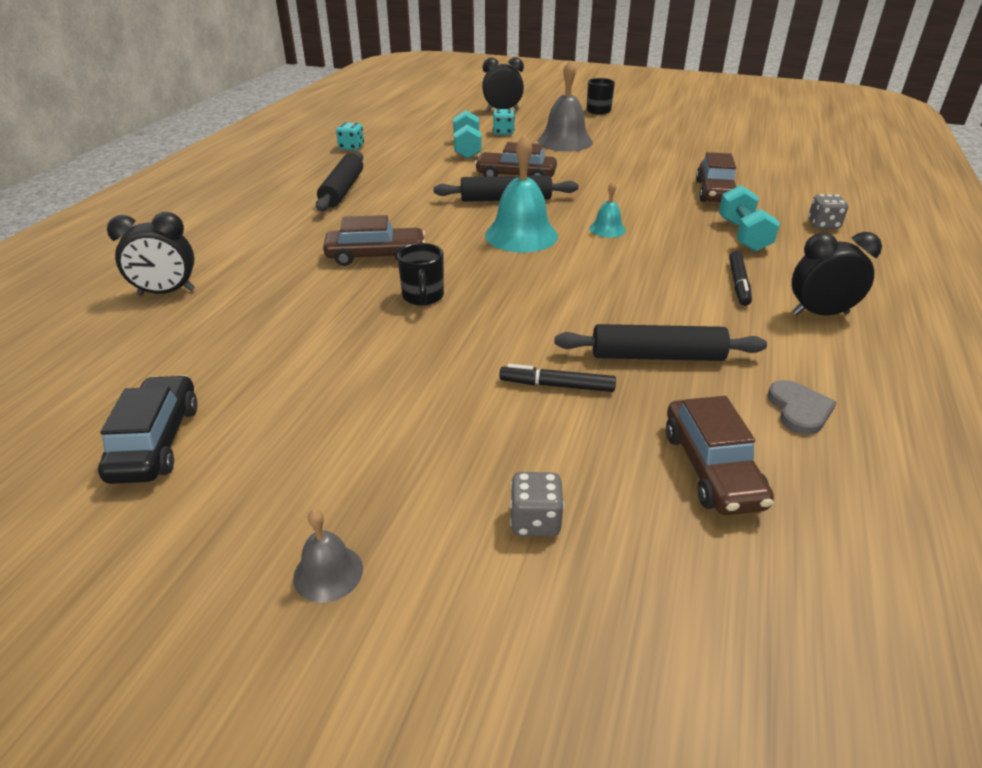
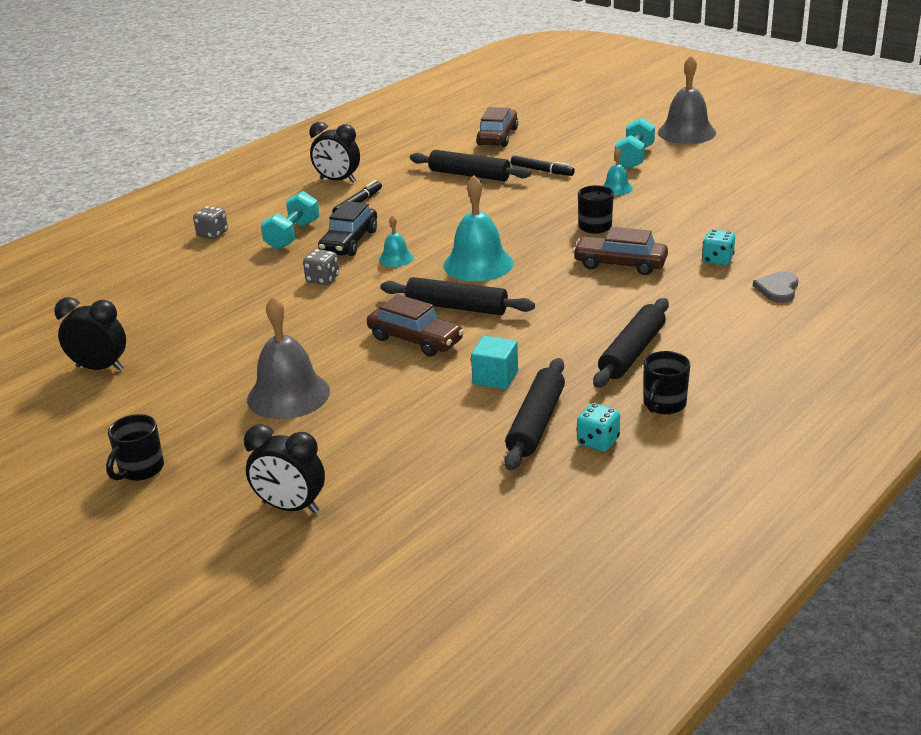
camera: 155 degrees left, 5 degrees down
black car [98,375,198,484] -> black car moved to [318,201,377,256]
black clock [107,212,195,296] -> black clock moved to [54,297,126,371]
grey bell [293,509,363,603] -> grey bell [658,56,716,144], size x1.98
turquoise dumbbell [453,110,481,159] -> turquoise dumbbell moved to [615,118,655,169]
turquoise dice [493,109,515,135] -> turquoise dice moved to [702,229,735,266]
grey dice [510,472,564,537] -> grey dice moved to [303,249,339,285]
brown car [696,152,736,202] -> none
grey heart [768,380,837,435] -> grey heart moved to [753,272,798,303]
none -> turquoise cube [471,336,518,390]
none -> black rolling pin [504,358,565,471]
none -> turquoise bell [602,148,633,195]
none -> black mug [644,351,690,414]

